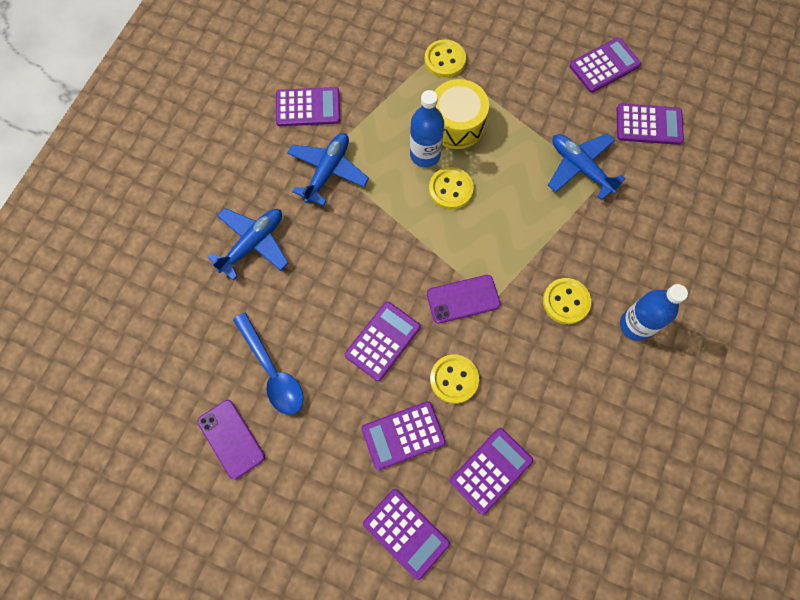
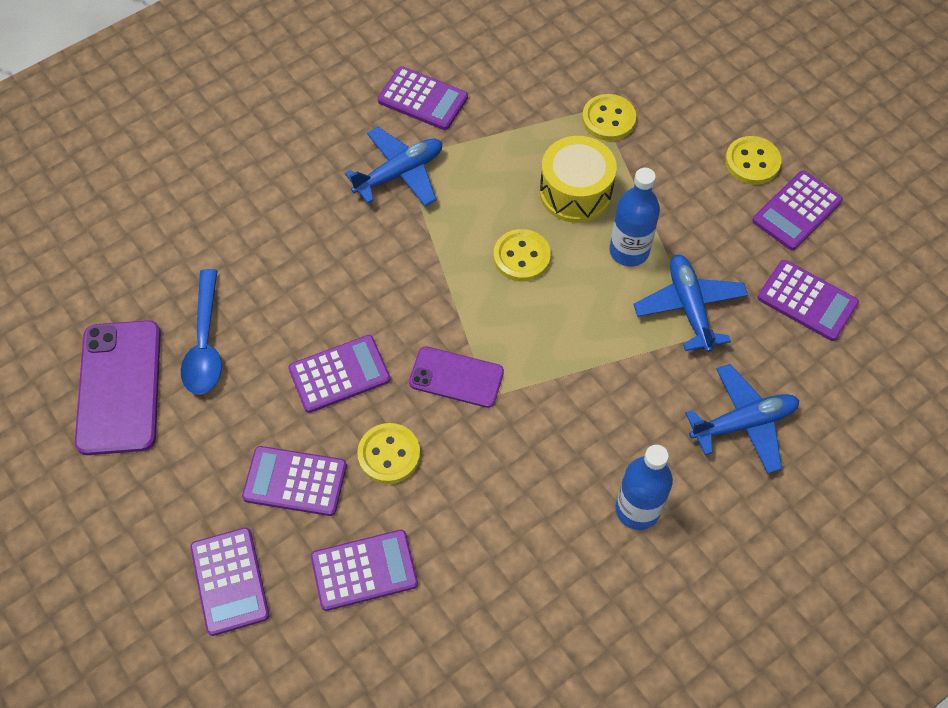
camera: 30 degrees right, 10 degrees down
purple phone [197,400,265,480] -> purple phone [75,320,161,455], size x1.60
blue plane [207,208,288,281] -> blue plane moved to [685,364,799,474]
blue bottle [410,90,444,167] -> blue bottle moved to [609,168,660,266]
yellow button [543,278,591,324] -> yellow button moved to [725,136,781,185]
purple calculator [570,37,641,93] -> purple calculator turned 135 degrees clockwise [752,170,843,250]

